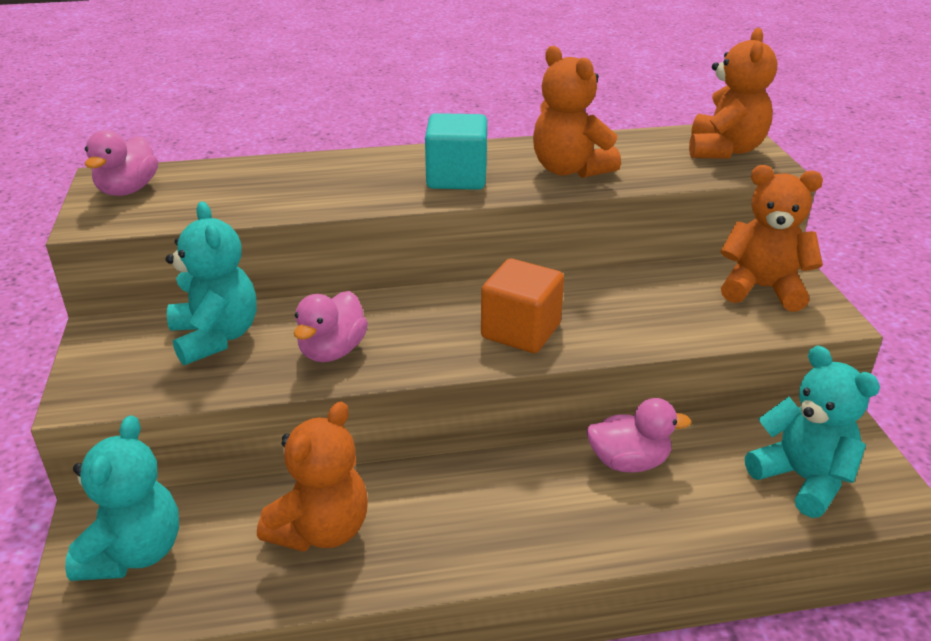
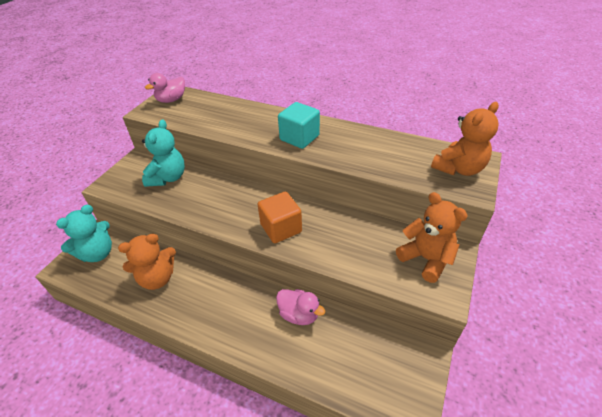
camera: 35 degrees right, 10 degrees up
pink duck [294,291,368,362] -> none
orange teddy bear [533,46,621,178] -> none
turquoise teddy bear [745,346,880,518] -> none

